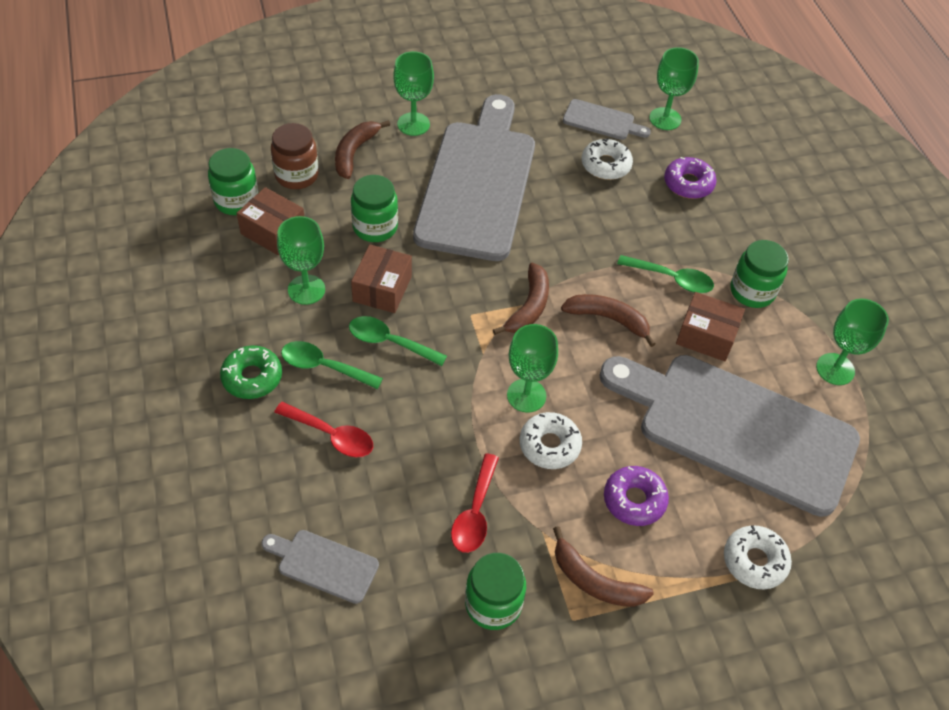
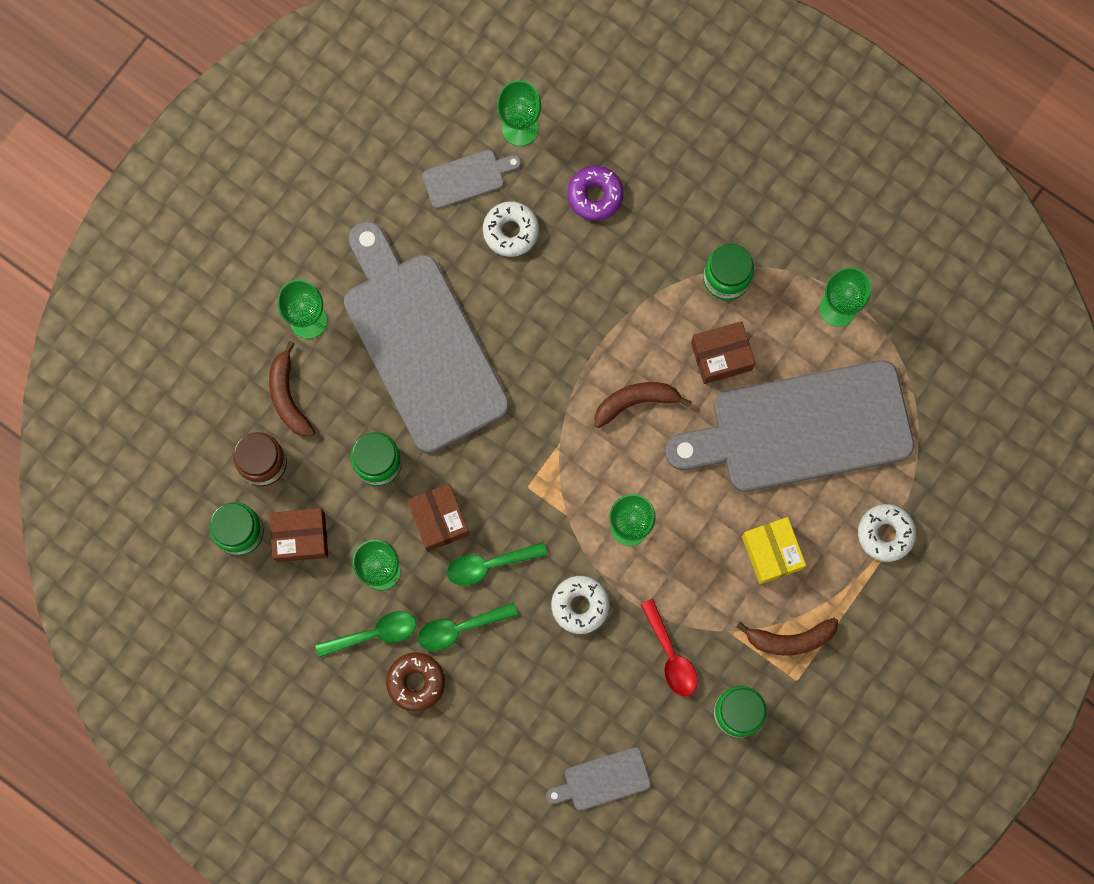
camera: 35 degrees left, 25 degrees up
green donut [220,345,282,399] -> brown donut [386,653,445,711]
red spoon [274,402,373,457] -> none
brown banana [493,263,549,335] -> none
white donut [520,412,582,469] -> white donut moved to [551,576,609,634]
purple donut [604,466,669,526] -> yellow box [742,517,806,584]
green spoon [617,255,714,293] -> green spoon moved to [315,611,416,657]

